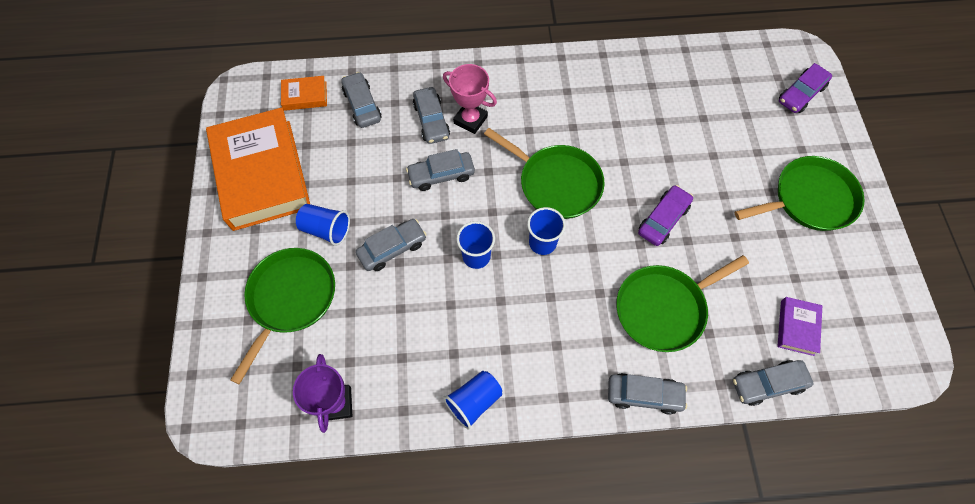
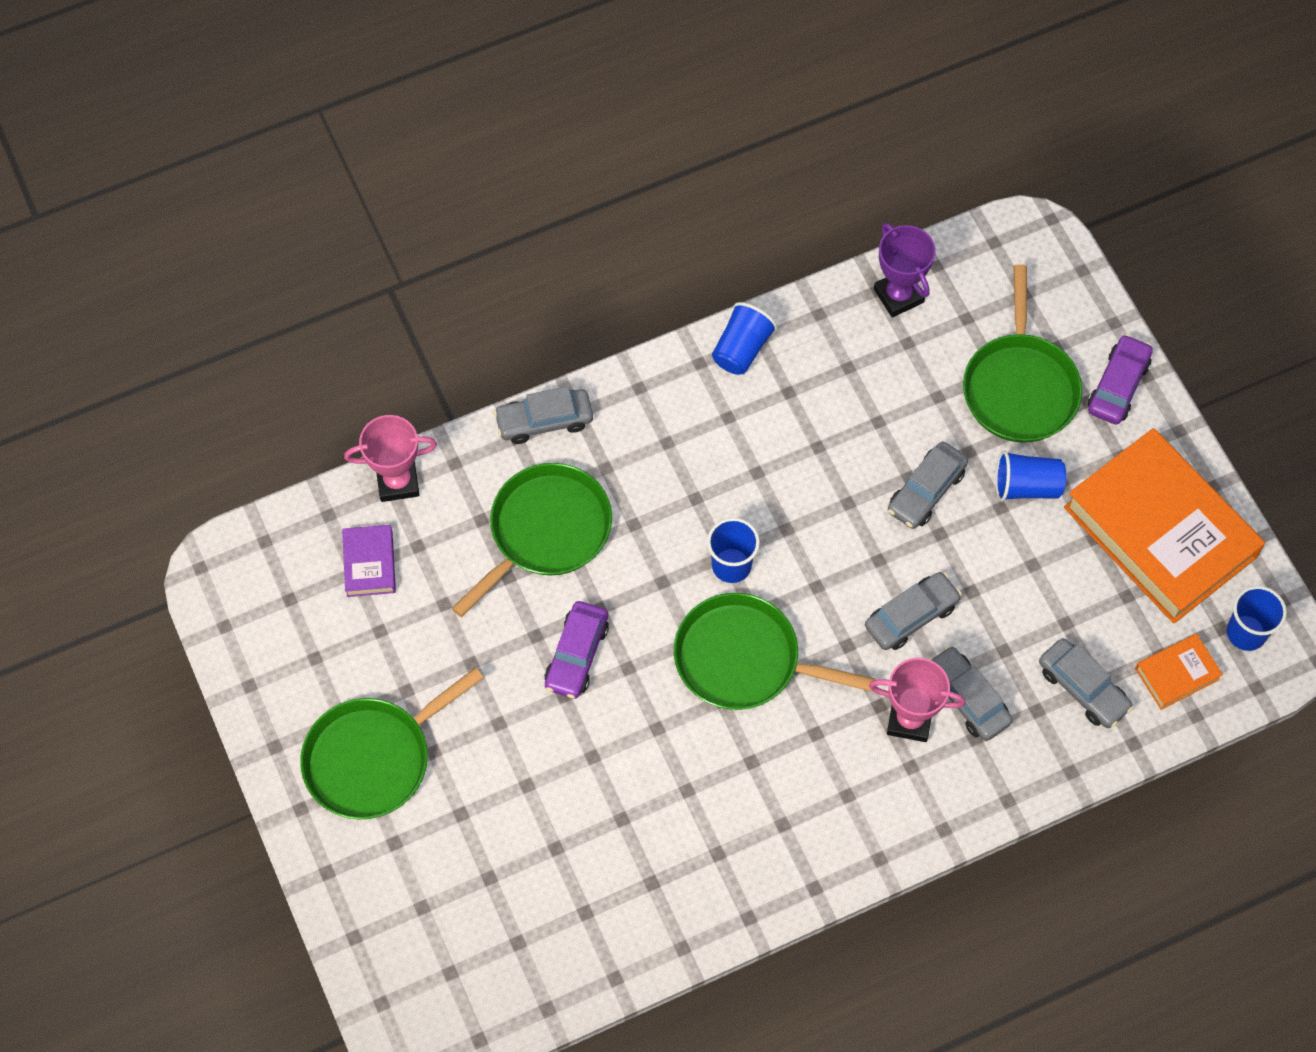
camera: 160 degrees right, 0 degrees up
blue cup [456,221,495,269] -> blue cup moved to [1227,586,1287,651]
grey car [733,360,813,406] -> pink trophy [344,415,437,502]
purple car [779,63,832,113] -> purple car moved to [1088,334,1153,425]

